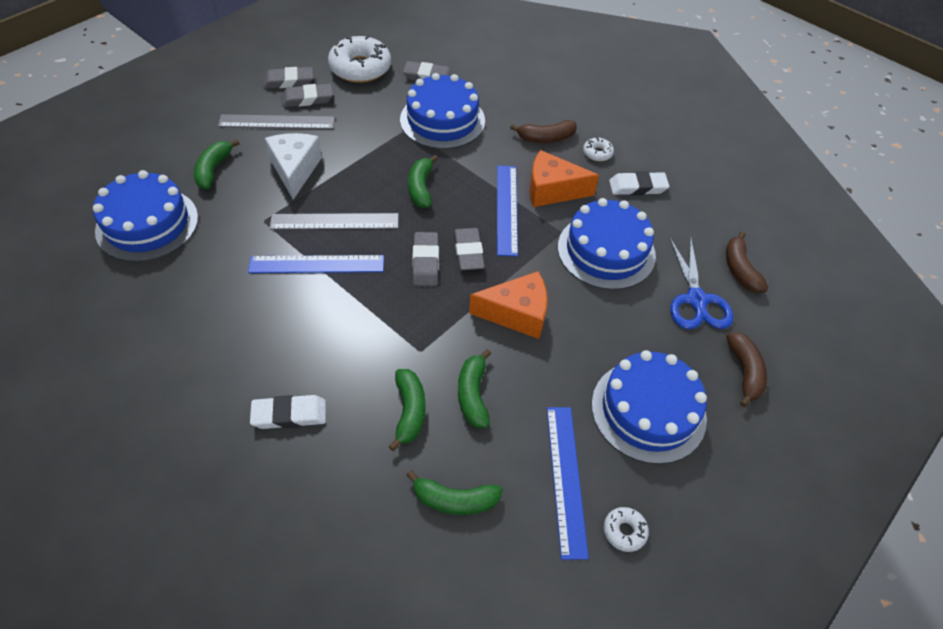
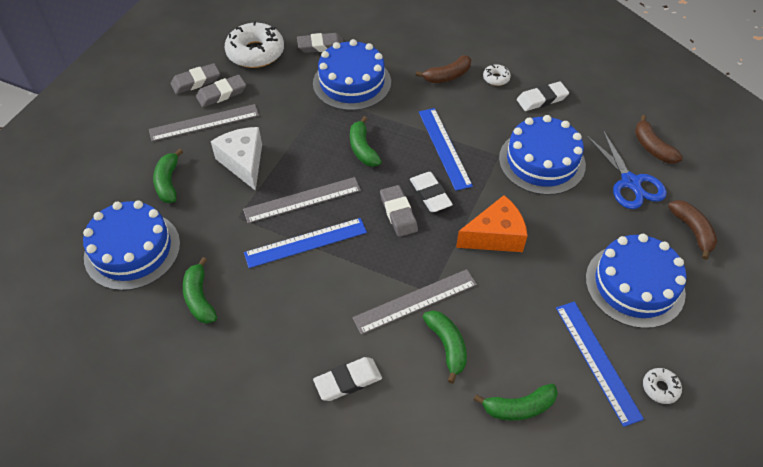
camera: 15 degrees left, 0 degrees up
grey eraser [454,228,485,270] -> white eraser [410,172,453,212]
green banana [458,349,491,428] -> green banana moved to [183,257,217,324]
orange cheese [530,150,599,207] -> none
none -> grey ruler [352,269,477,335]

